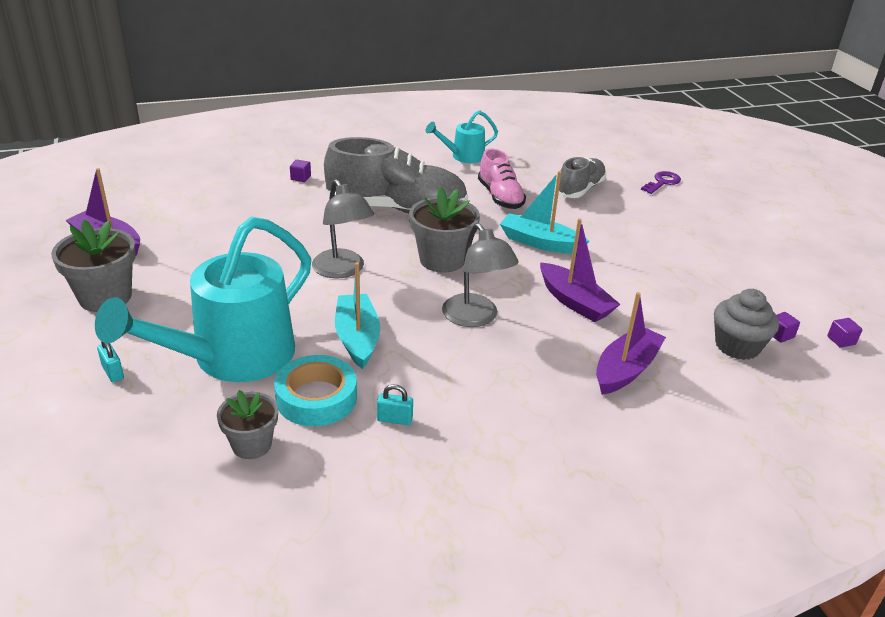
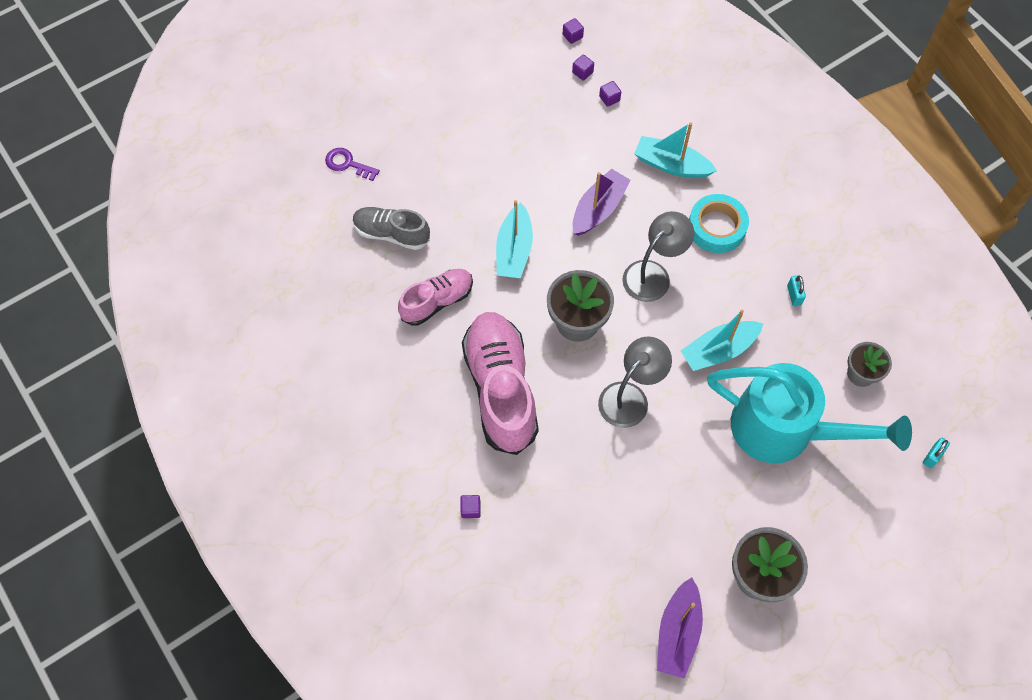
camera: 105 degrees left, 30 degrees up
turquoise padlock [97,341,124,382] -> turquoise padlock moved to [923,438,950,468]
turquoise tape [274,355,357,426] -> turquoise tape moved to [689,194,749,253]
grey shoe [324,137,468,213] -> pink shoe [462,312,539,455]
turquoise watering can [426,110,498,163] -> none
purple boat [596,292,666,395] -> turquoise boat [634,122,717,178]
grey cupcake [714,289,779,360] -> purple cube [599,81,621,107]

